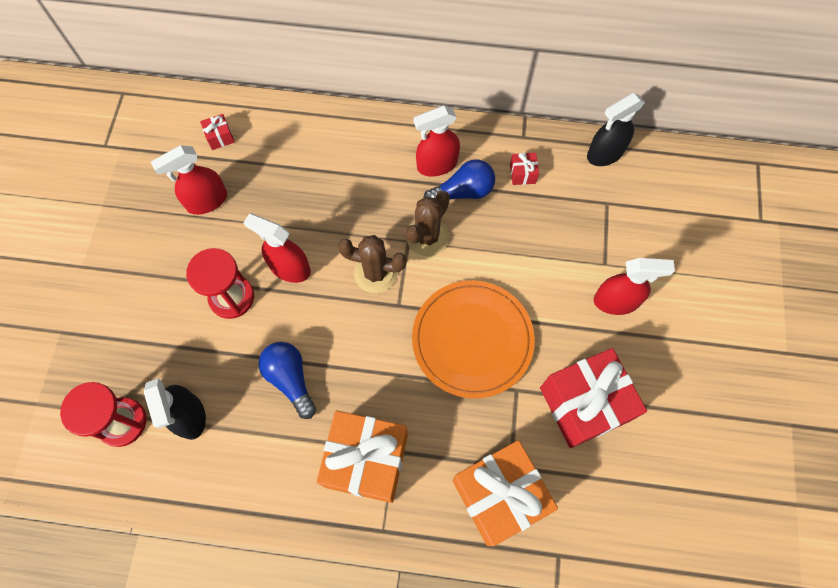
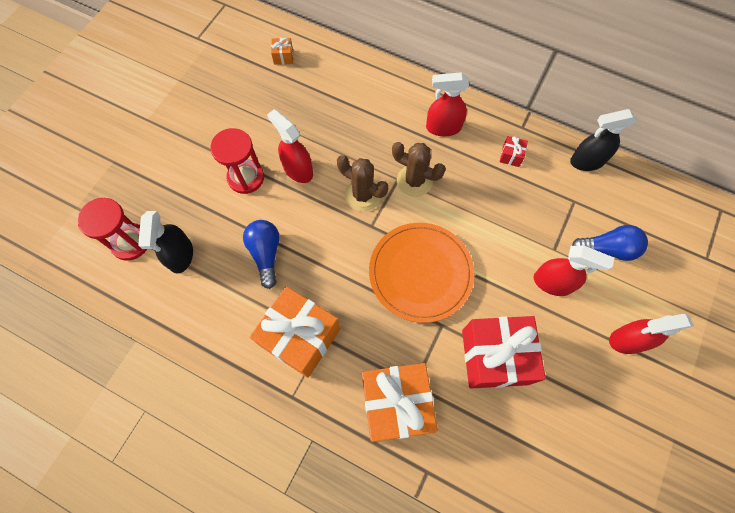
camera: 20 degrees right, 0 degrees up
red spray bottle [151,145,227,215] -> red spray bottle moved to [609,314,694,354]
red gift [200,114,235,150] -> orange gift [271,38,293,65]
brown cactus [406,191,450,256] -> brown cactus turned 60 degrees clockwise [392,142,446,197]
blue light bulb [424,159,495,200] -> blue light bulb moved to [572,225,648,261]

